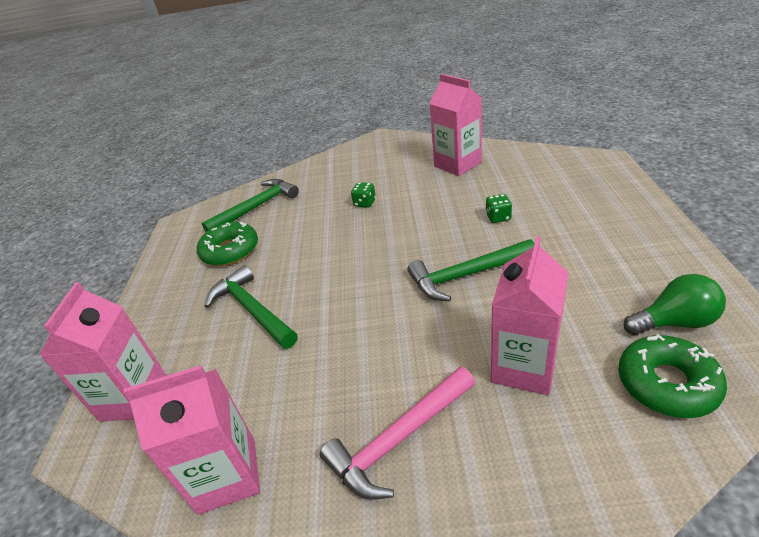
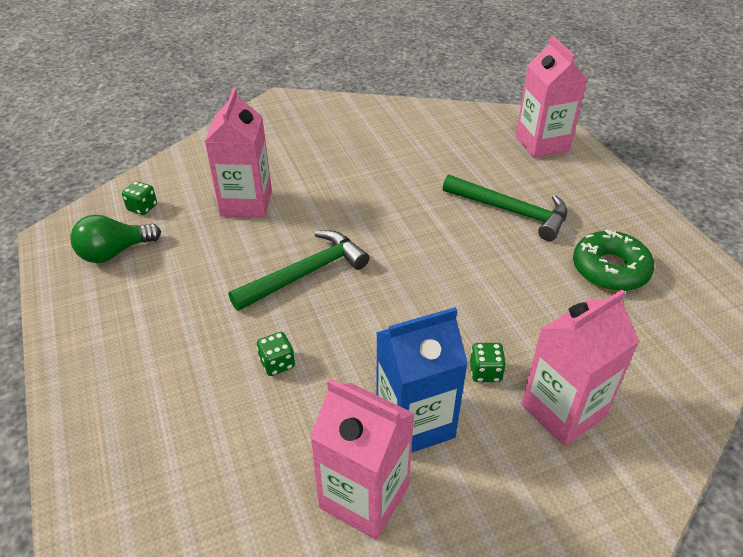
camera: 155 degrees right, 5 degrees up
pink carton [123,365,260,515] -> pink carton moved to [521,290,639,446]
green hammer [202,179,299,232] -> none
pink hammer [320,367,475,500] -> none
green donut [618,334,727,418] -> green dice [122,181,157,215]
none -> blue carton [376,307,468,453]

